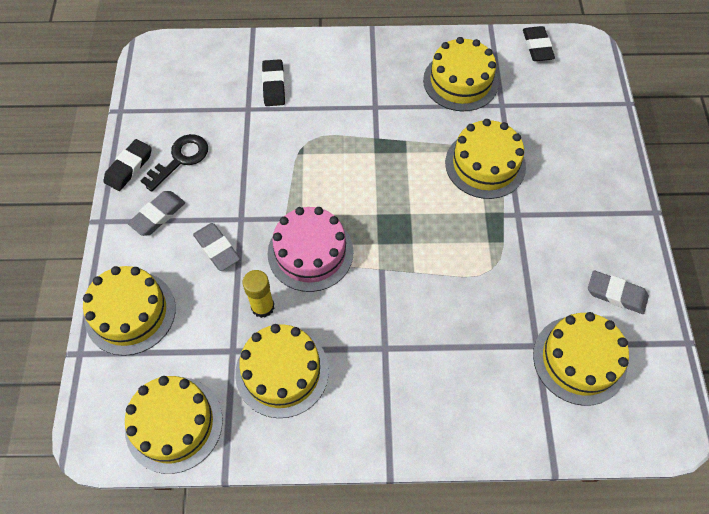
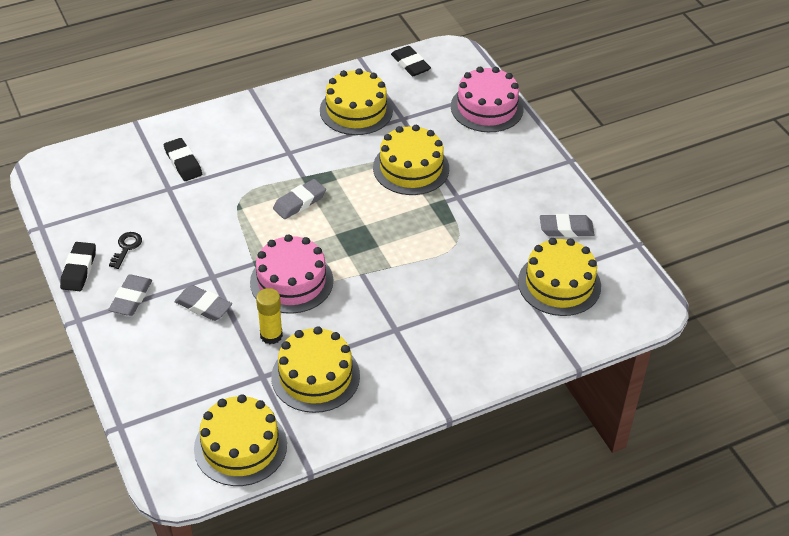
camera: 25 degrees left, 15 degrees down
yellow cake [83,266,176,356] -> none
black key [140,134,208,192] -> black key [109,232,142,269], size x0.64
none -> grey eraser [273,179,326,219]
none -> pink cake [451,67,524,132]

